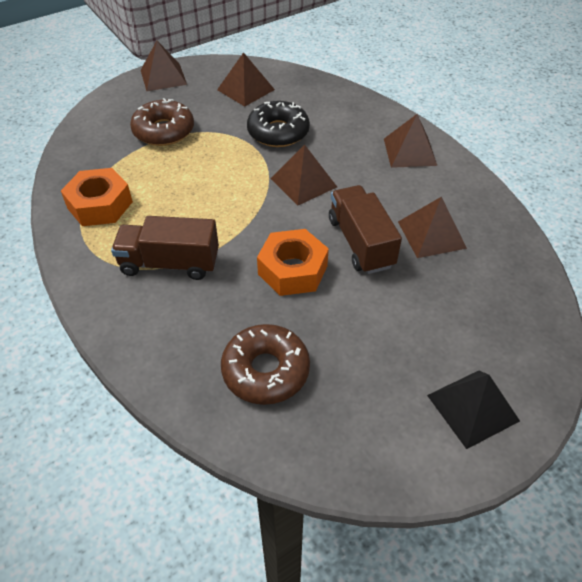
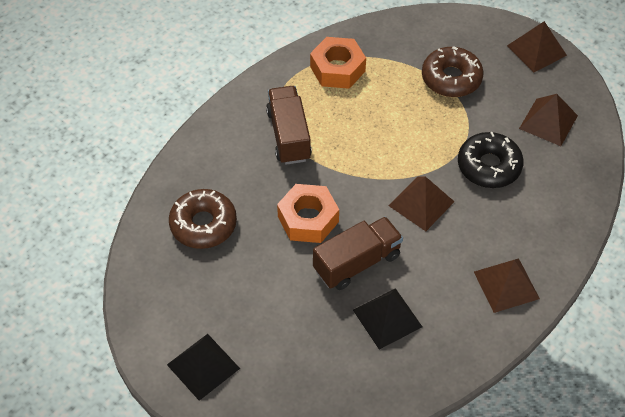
camera: 75 degrees right, 5 degrees up
brown pyramid [398,197,467,258] -> black pyramid [353,288,422,350]

